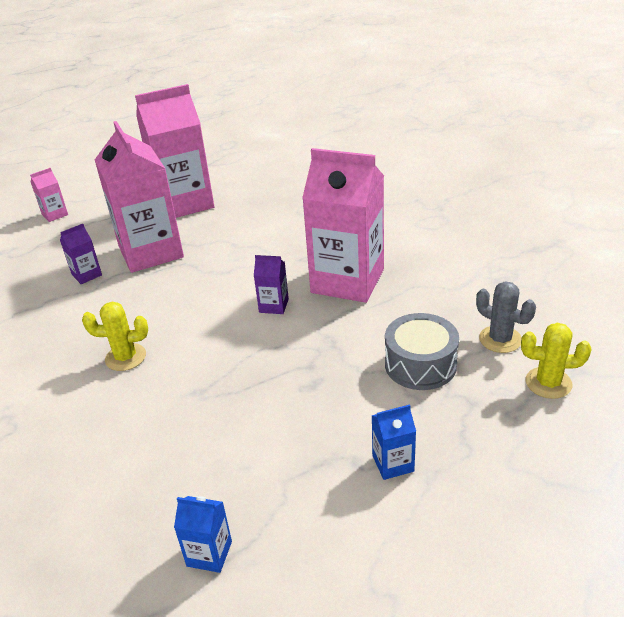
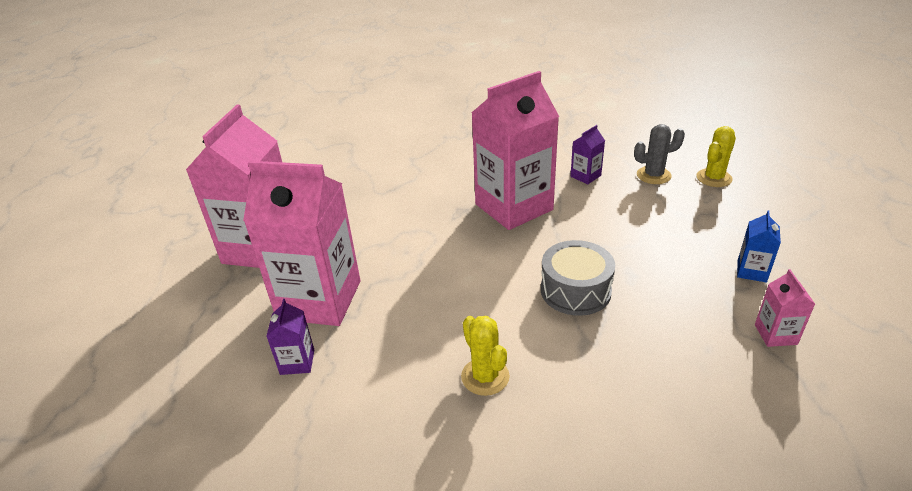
camera: 55 degrees left, 0 degrees up
pink carton [30,168,68,222] -> pink carton moved to [755,269,815,347]
yellow cactus [82,302,148,371] -> yellow cactus turned 60 degrees counterclockwise [461,316,510,396]
blue carton [174,496,232,573] -> none
purple carton [254,255,289,314] -> purple carton moved to [570,125,605,184]
grey drum [385,313,459,390] -> grey drum moved to [541,240,615,316]

